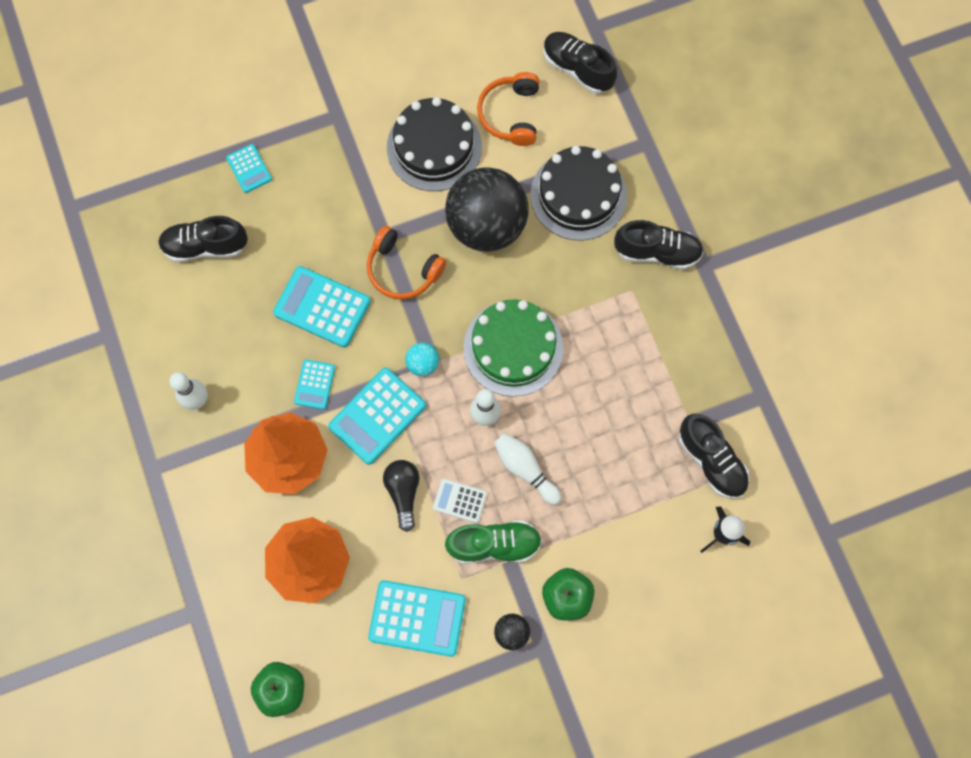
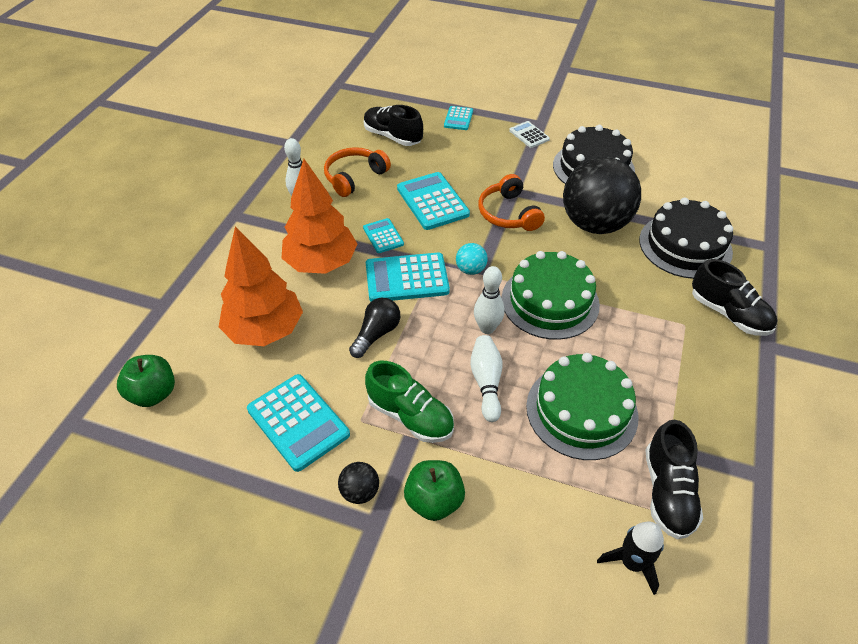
camera: 40 degrees right, 25 degrees down
turquoise calculator [294,359,335,410] -> turquoise calculator turned 105 degrees clockwise [363,218,404,253]
white calculator [433,479,487,523] -> white calculator moved to [509,121,550,148]
orange headphones [477,72,539,146] -> orange headphones moved to [324,147,391,197]
black shoe [543,32,617,94] -> none
none -> green cake [526,353,639,460]

